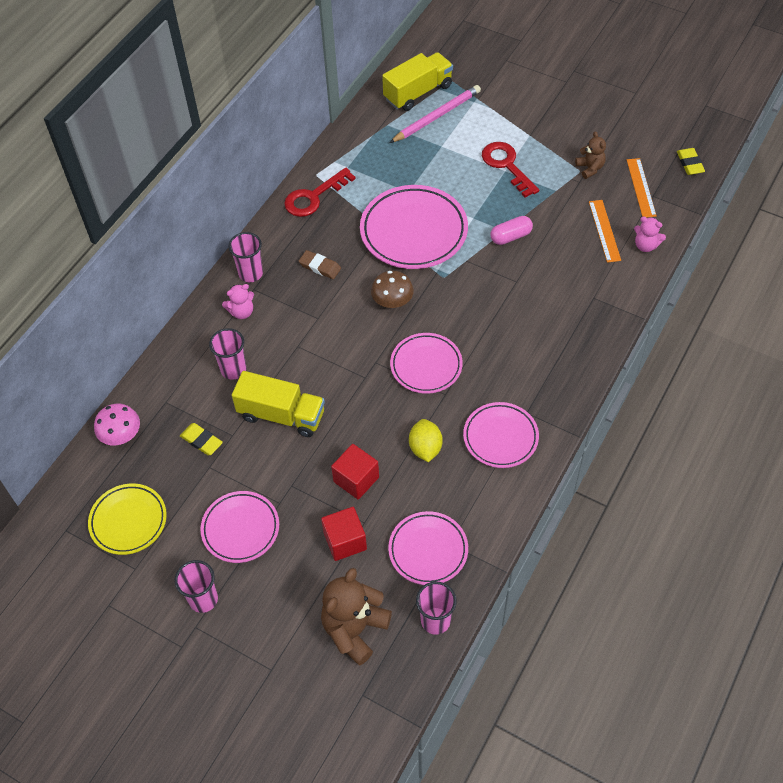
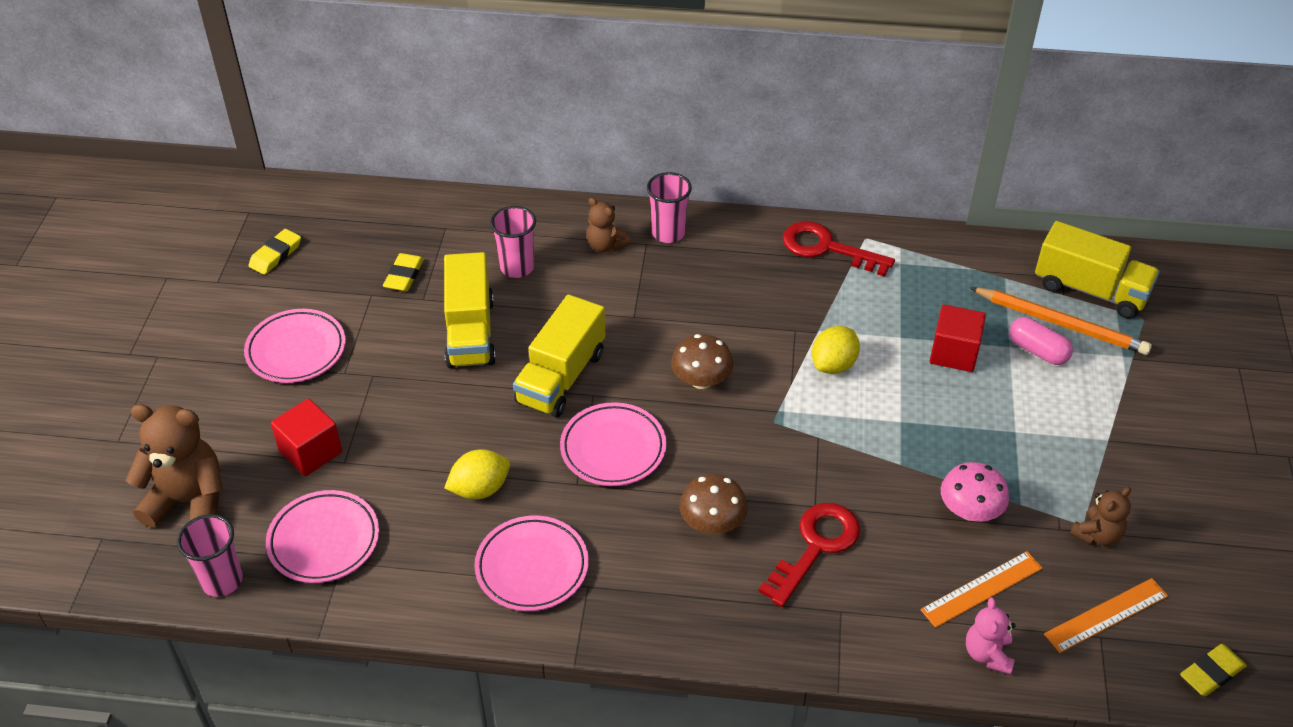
camera: 65 degrees right, 10 degrees down
yellow plate [88,484,167,555] -> yellow eraser [248,229,301,275]
pink mushroom [94,404,140,445] -> pink mushroom moved to [941,462,1009,522]
pink cup [175,560,218,613] -> none
pink teddy bear [222,284,254,319] -> brown teddy bear [587,198,630,252]
brown eraser [299,250,341,279] -> none
red cube [331,444,379,500] -> red cube moved to [930,304,986,372]
pink plate [360,185,468,269] -> yellow lemon [812,326,860,374]
pink pencil [390,85,481,143] -> orange pencil [970,287,1152,355]
red key [482,142,539,198] -> red key moved to [758,503,860,607]
pink capsule [490,216,533,245] -> pink capsule moved to [1009,317,1073,365]
none -> yellow truck [513,294,605,418]
none -> brown mushroom [680,474,748,534]

